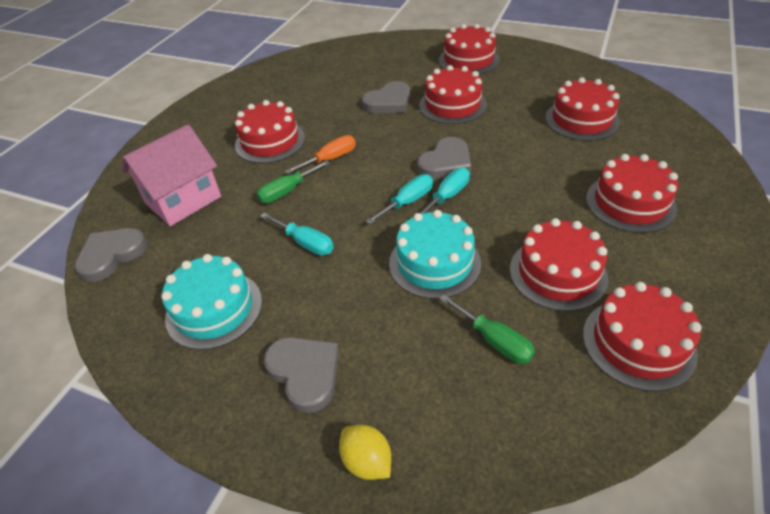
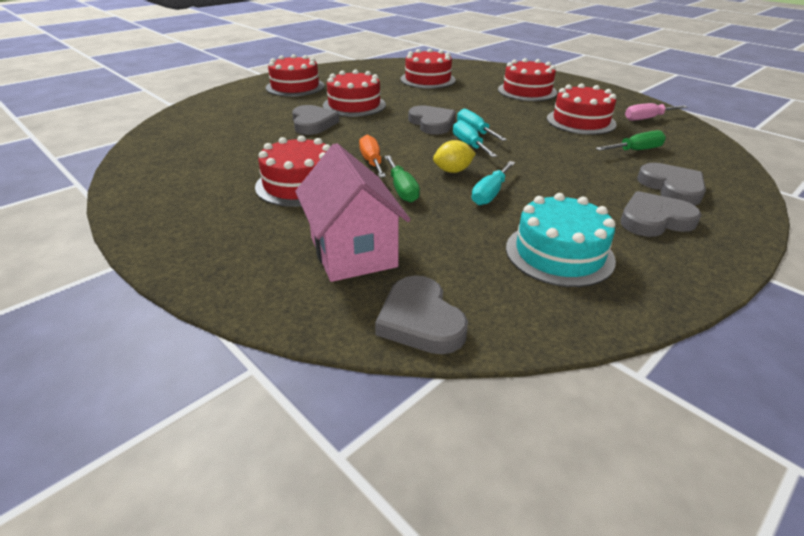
camera: 70 degrees left, 10 degrees down
turquoise screwdriver [260,213,334,255] -> turquoise screwdriver turned 150 degrees clockwise [472,161,515,205]
yellow lemon [339,425,391,480] -> yellow lemon moved to [433,140,476,173]
turquoise cake [389,210,481,299] -> none
red cake [583,282,702,391] -> pink screwdriver [625,103,688,121]
none -> grey heart [637,163,706,205]

